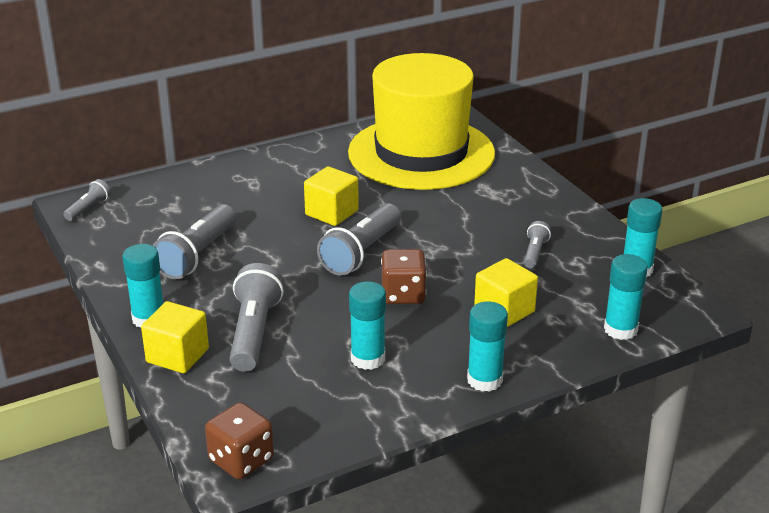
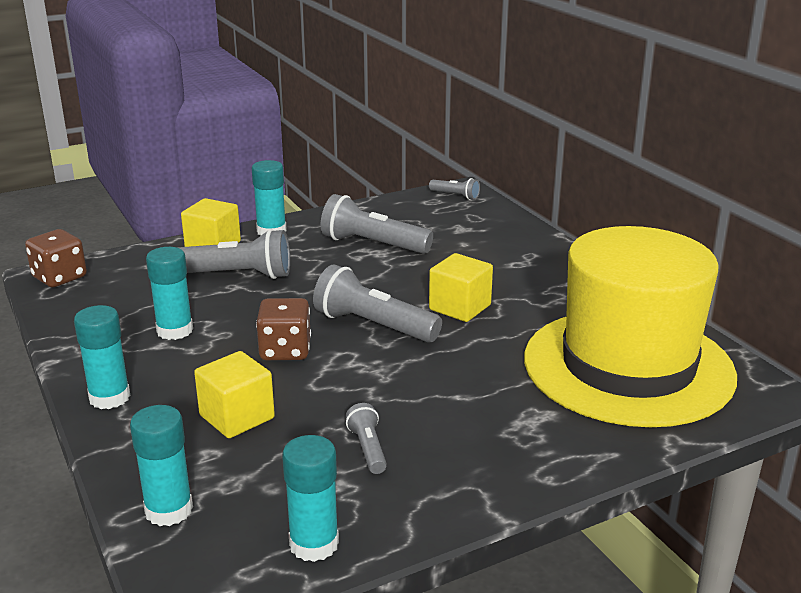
camera: 90 degrees right, 5 degrees down
grey flashlight [524,221,551,268] -> grey flashlight turned 120 degrees counterclockwise [345,403,387,474]

